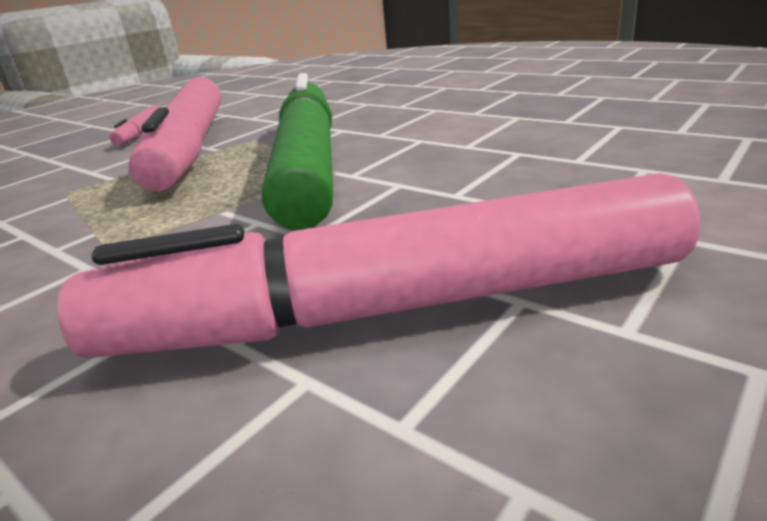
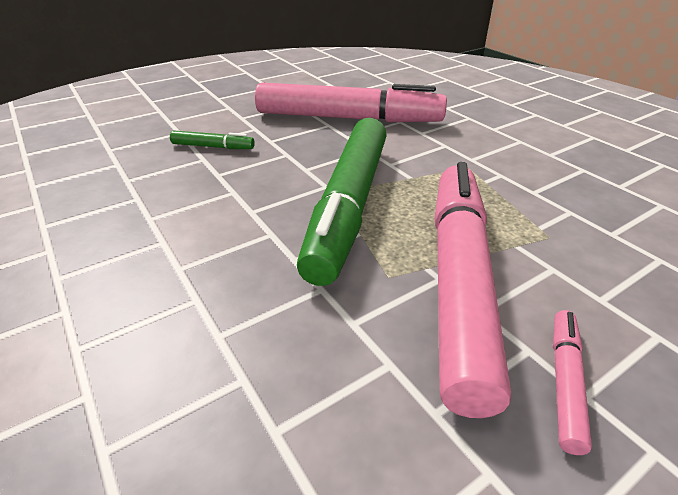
camera: 165 degrees left, 10 degrees up
none -> green marker [170,131,255,149]

